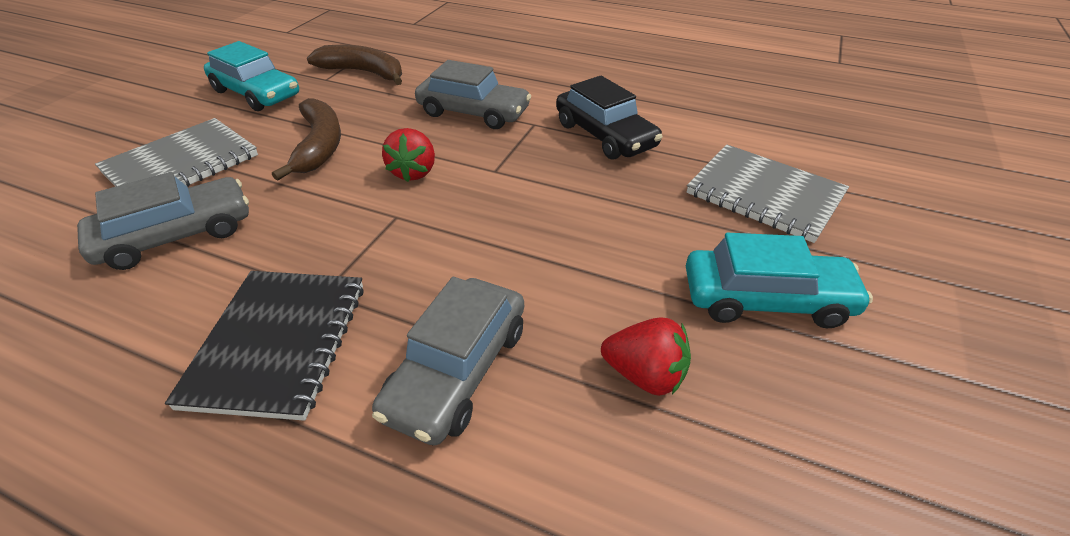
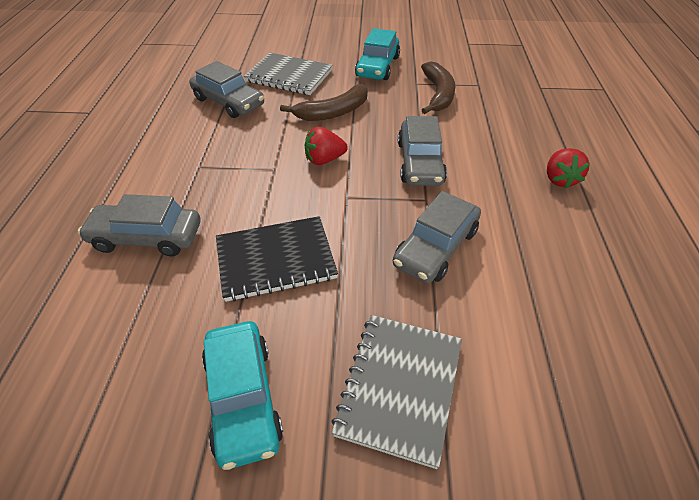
camera: 70 degrees right, 5 degrees up
black notebook [165,271,364,421] -> black notebook moved to [216,216,338,302]
black car [556,76,663,160] -> grey car [393,191,481,283]
red strawberry [601,318,691,396] -> red strawberry moved to [547,148,590,188]

